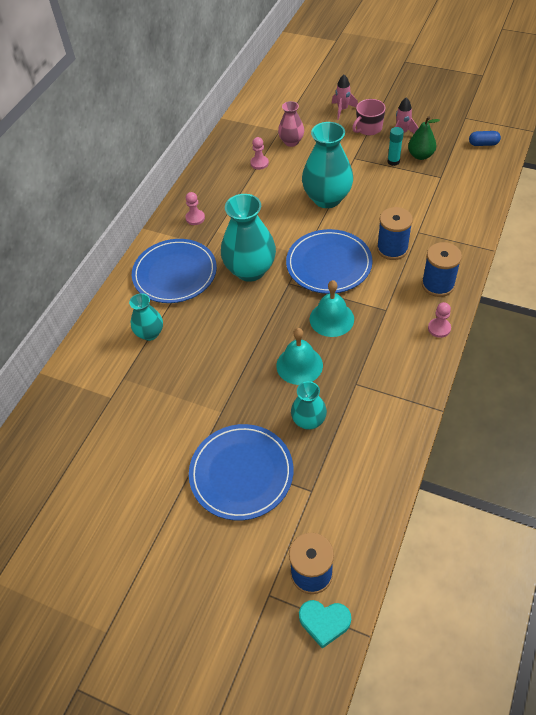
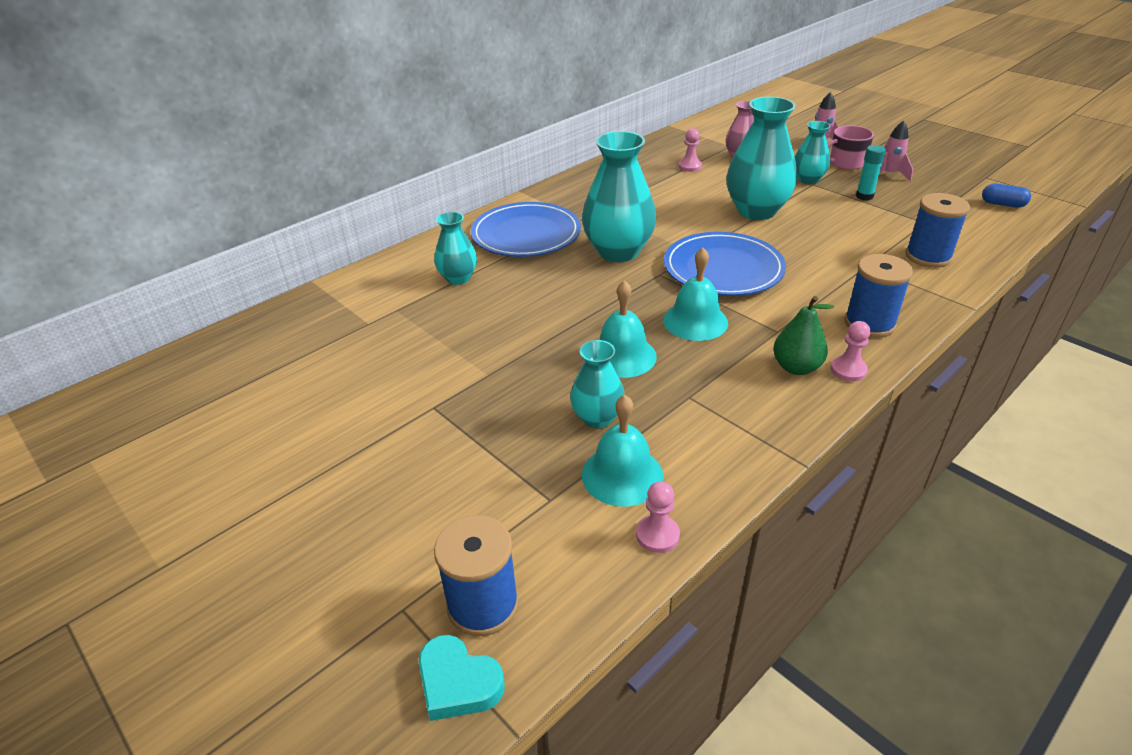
camera: 20 degrees right, 15 degrees down
pink pawn [185,192,205,225] -> pink pawn moved to [636,481,680,553]
blue plate [189,424,293,520] -> none
blue spool [377,207,413,260] -> blue spool moved to [905,193,970,268]
green pear [408,116,440,160] -> green pear moved to [773,296,834,375]
none -> turquoise bell [582,395,664,507]
none -> turquoise vase [795,121,831,184]

